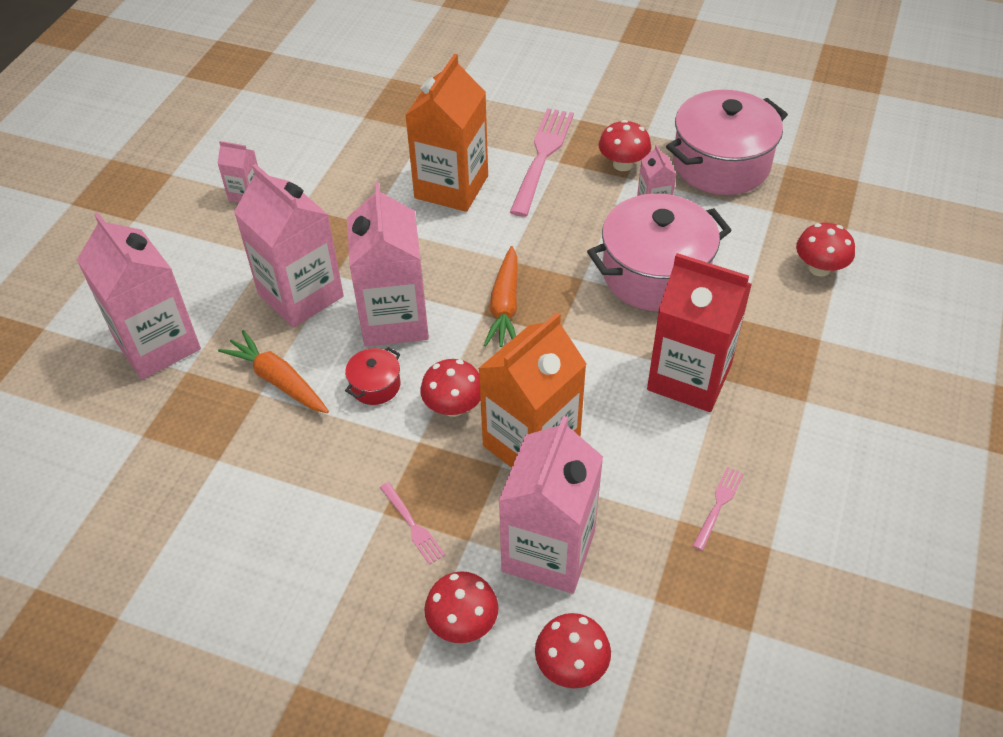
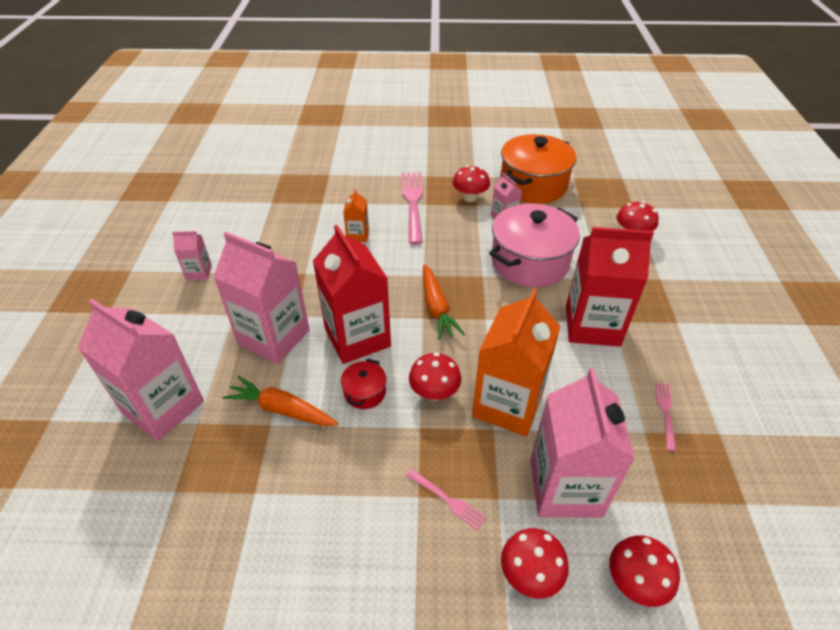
camera: 20 degrees left, 5 degrees down
pink carton [347,182,429,347] -> red carton [313,225,391,364]
orange carton [405,53,488,212] -> orange carton [343,189,369,242], size x0.47
pink pot [666,90,788,195] -> orange pot [500,134,576,204]

